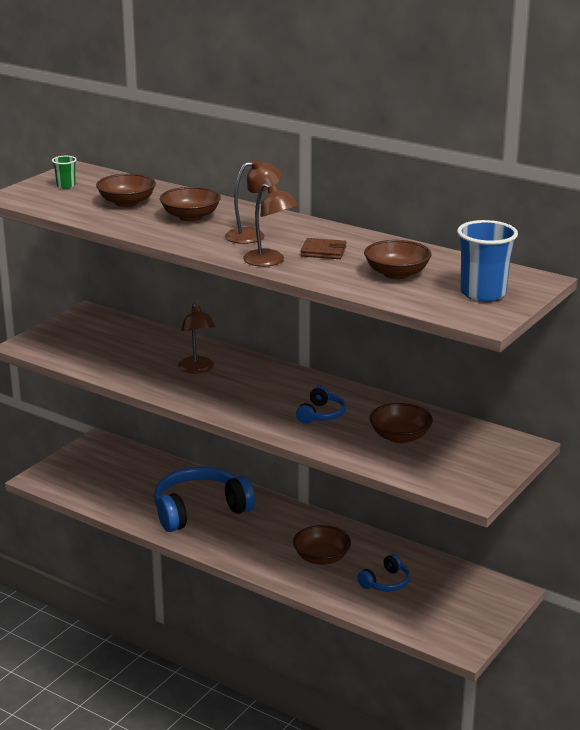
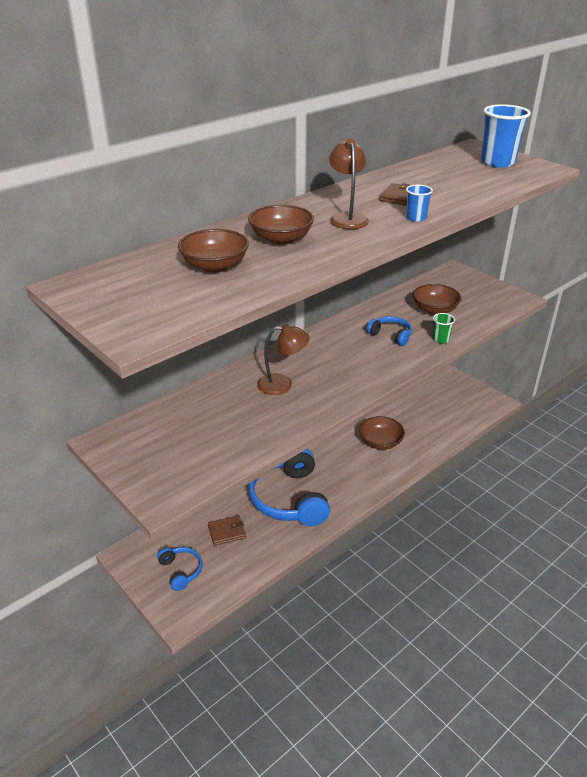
camera: 75 degrees left, 10 degrees up
green cup [52,156,77,189] -> green cup moved to [432,313,455,344]
brown lamp [243,183,298,267] -> blue cup [406,185,433,222]
blue headphones [357,554,410,592] -> blue headphones moved to [157,547,202,591]
brown bowl [364,240,432,279] -> none
none -> brown wallet [208,515,246,546]

